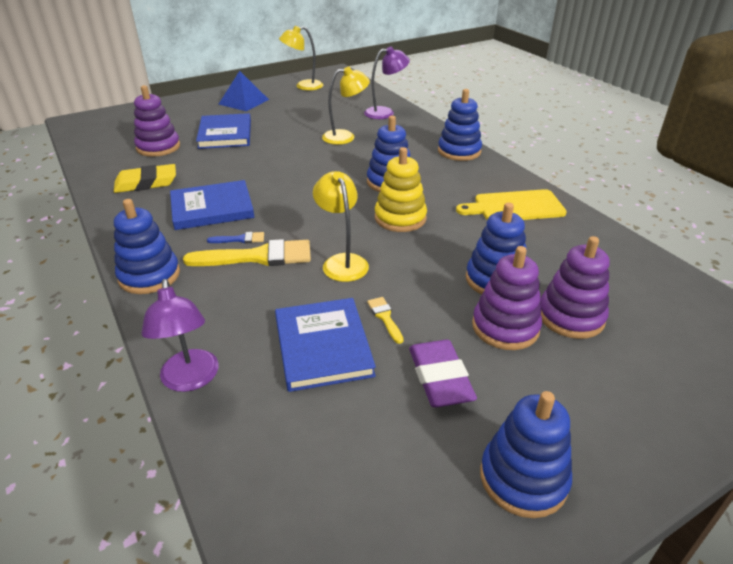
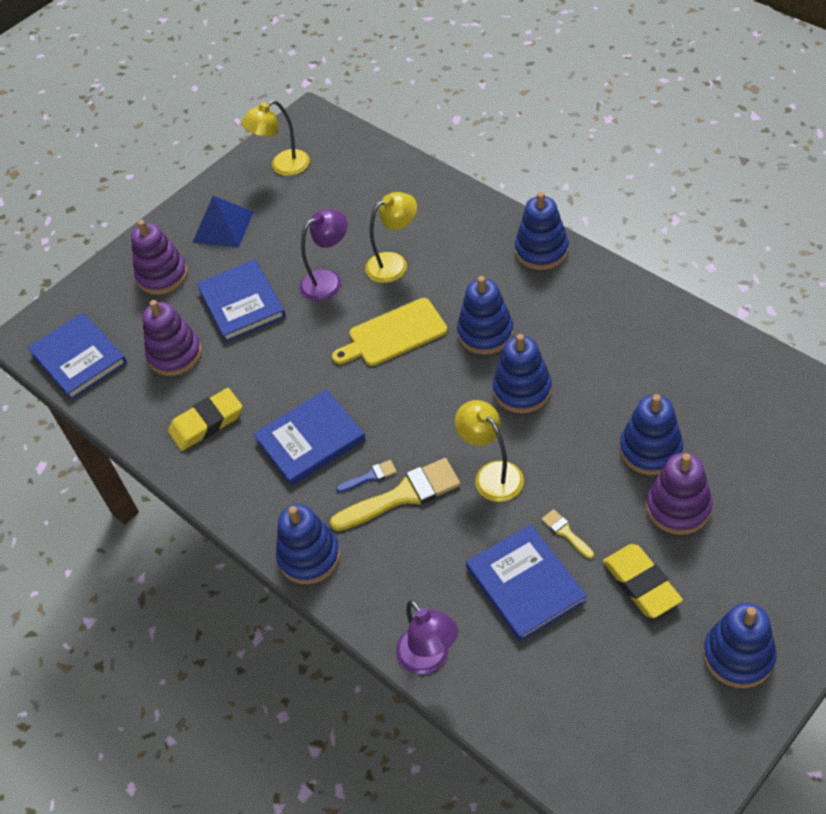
camera: 10 degrees left, 15 degrees up
purple lamp [364,46,410,119] -> purple lamp moved to [299,209,348,301]
yellow stacking toy [375,147,427,232] -> blue stacking toy [493,334,552,413]
purple eraser [409,340,477,407] -> yellow eraser [603,544,683,618]
yellow cutting board [456,189,567,220] -> yellow cutting board moved to [332,298,448,366]
purple stacking toy [540,236,610,339] -> purple stacking toy moved to [131,220,188,295]
none -> blue book [28,313,127,400]

